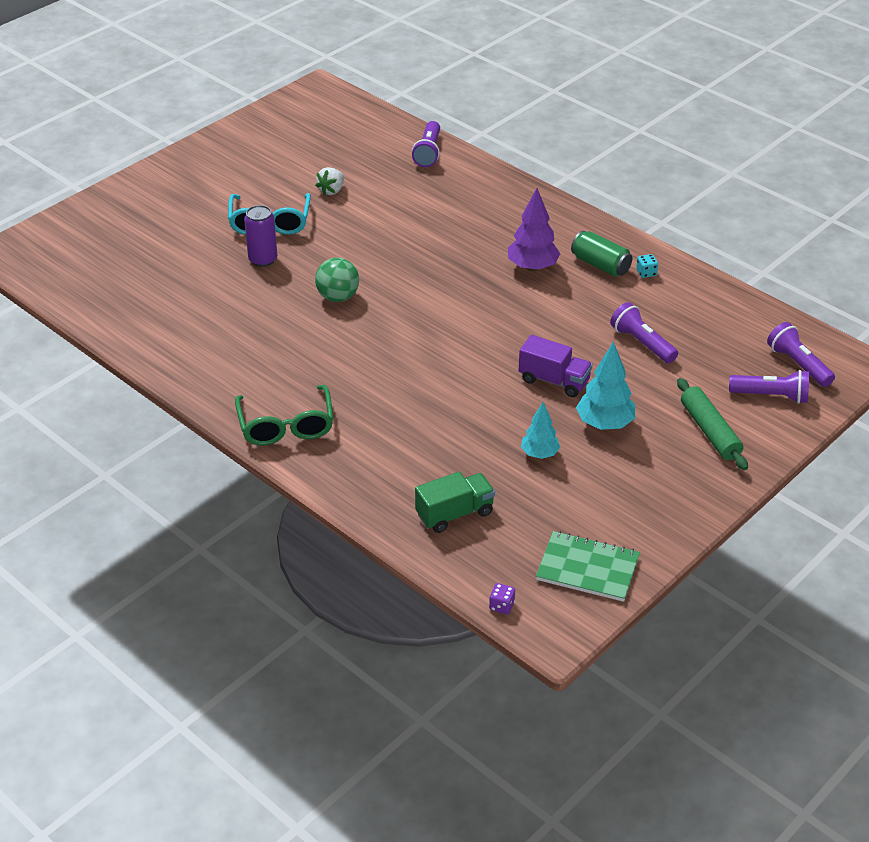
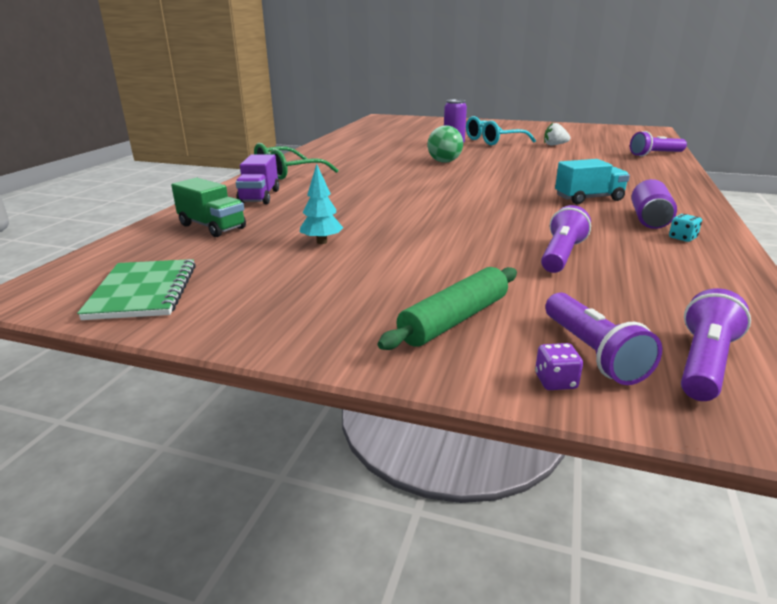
camera: 65 degrees right, 15 degrees down
purple dice [489,583,515,614] -> purple dice moved to [535,343,583,390]
purple tree [508,188,561,271] -> turquoise truck [555,159,630,204]
purple truck [519,335,592,397] -> purple truck moved to [236,154,279,205]
green can [571,231,632,277] -> purple can [631,179,677,229]
turquoise tree [576,341,635,430] -> none

